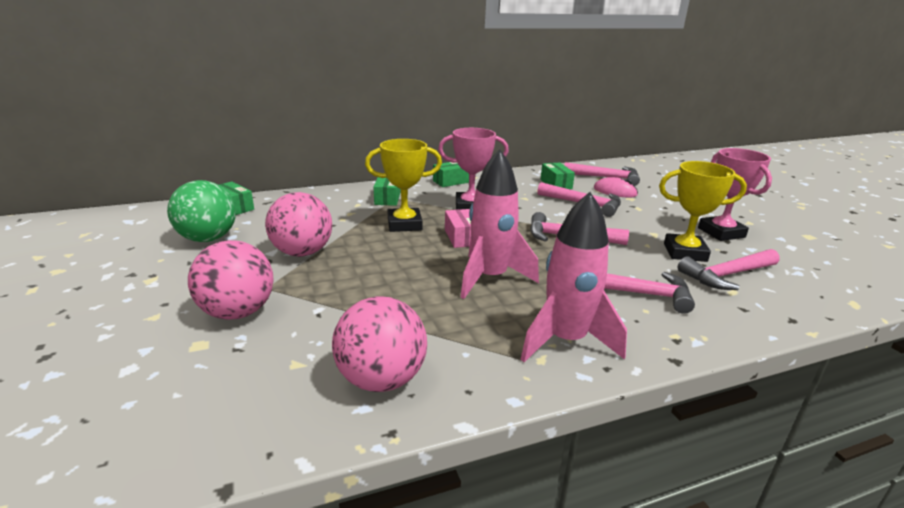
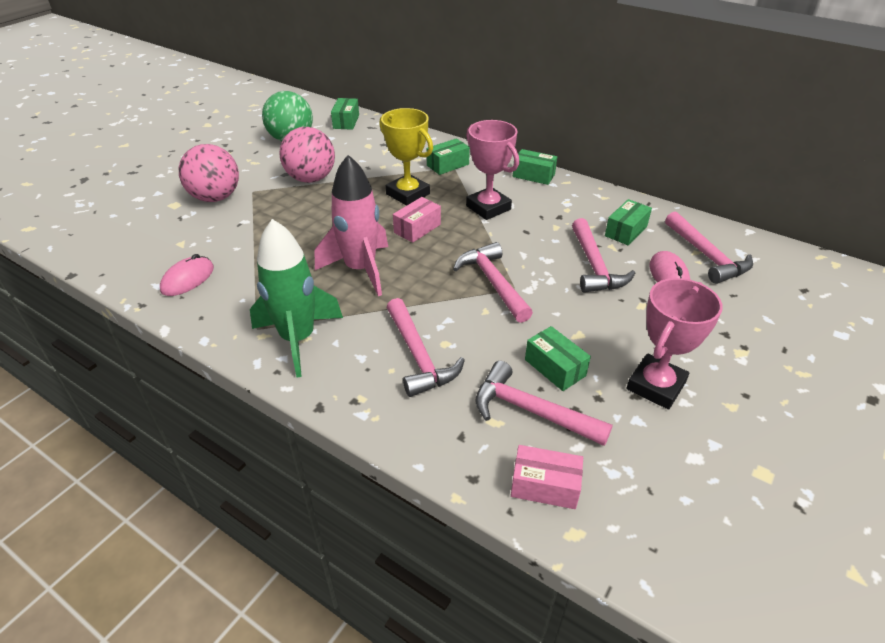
camera: 55 degrees right, 15 degrees up
pink ball [332,296,427,392] -> pink mouse [160,254,214,296]
pink rocket [520,192,627,362] -> green rocket [250,219,343,377]
yellow trophy [659,161,747,262] -> green box [525,326,591,391]
none -> pink box [511,445,583,509]

